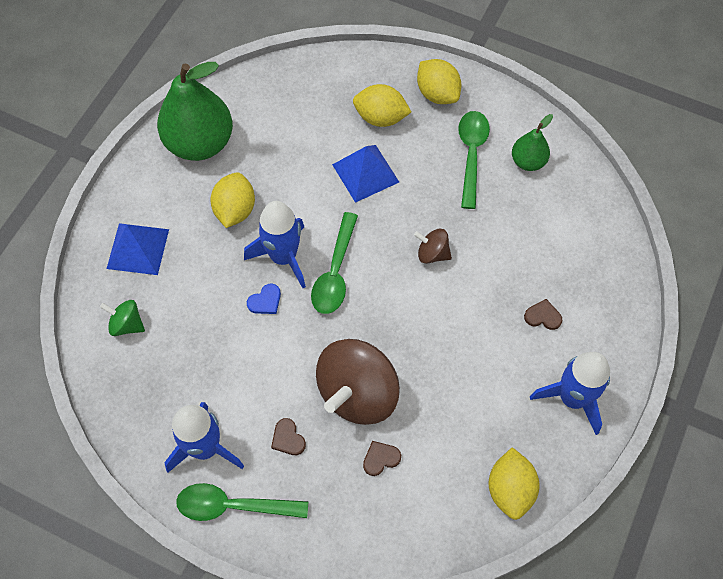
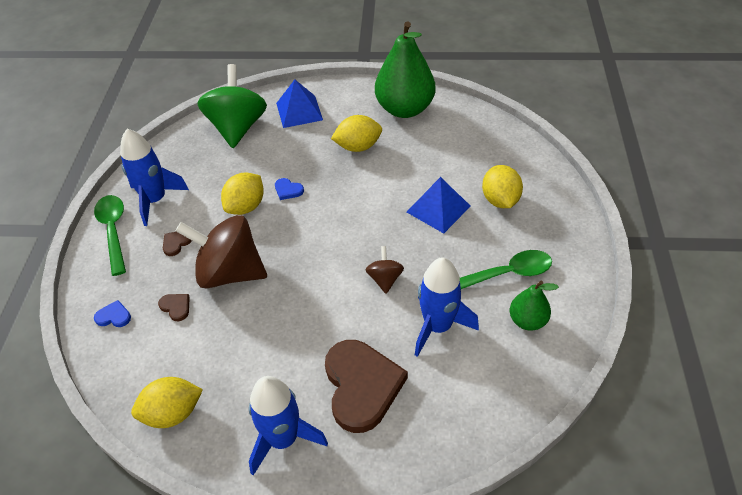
camera: 70 degrees right, 15 degrees down
green spinning top [100,300,145,336] -> green spinning top [197,64,267,148], size x2.14
blue rocket [244,201,306,288] -> blue rocket moved to [415,257,479,357]
green spoon [311,212,358,314] -> none
yellow lemon [417,59,461,104] -> yellow lemon moved to [221,173,264,215]
brown heart [524,299,562,330] -> brown heart [325,340,408,433], size x2.49
none -> blue heart [94,300,131,327]

